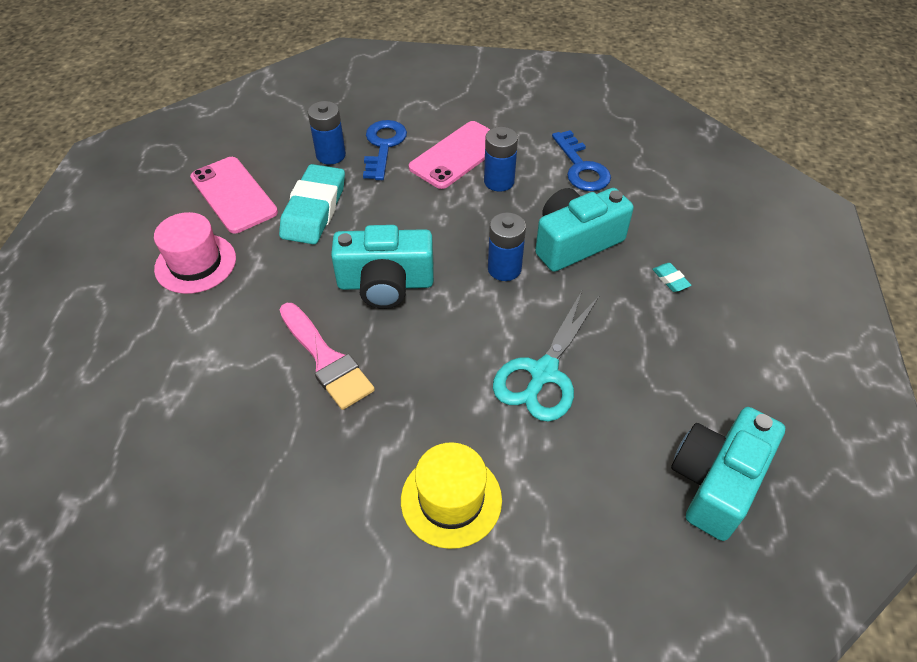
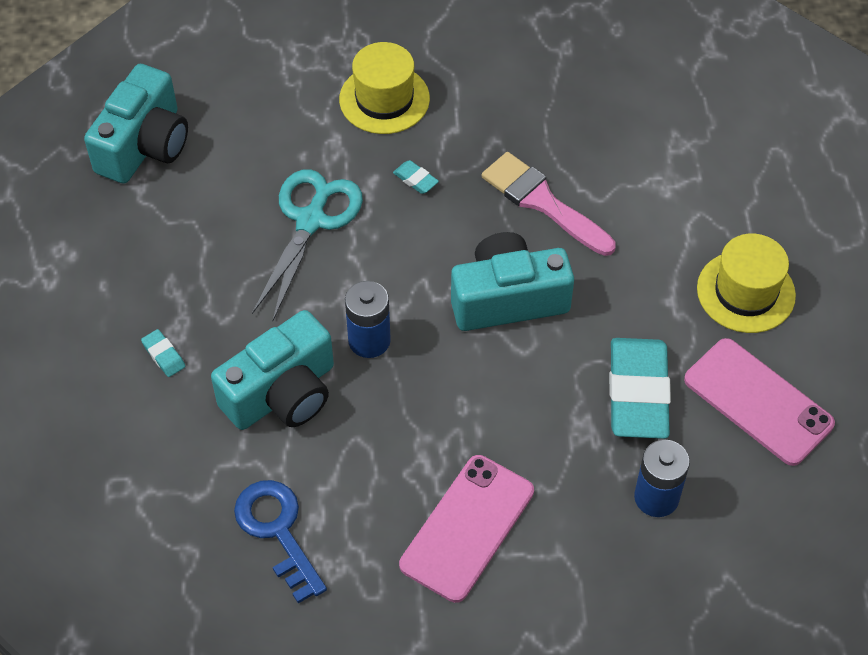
camera: 170 degrees right, 5 degrees up
pink hat [154,212,236,294] -> yellow hat [697,234,796,333]
blue key [363,120,407,180] -> none
blue battery [484,127,518,192] -> none
none -> turquoise eraser [393,160,439,194]

